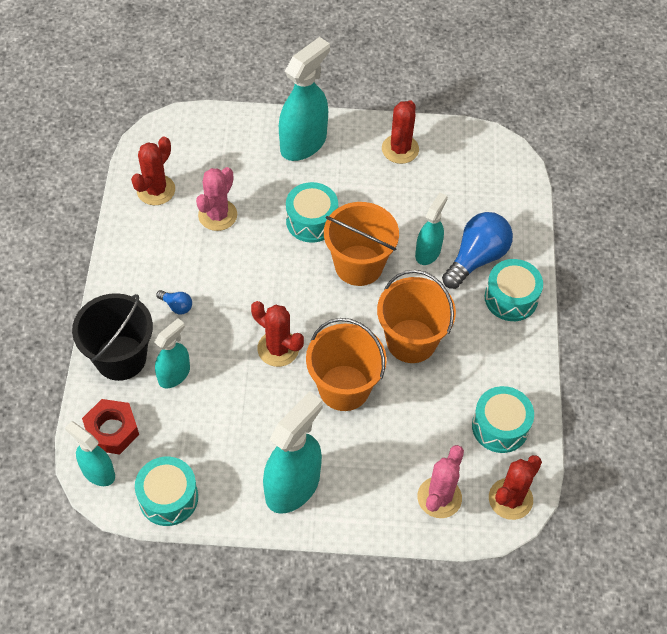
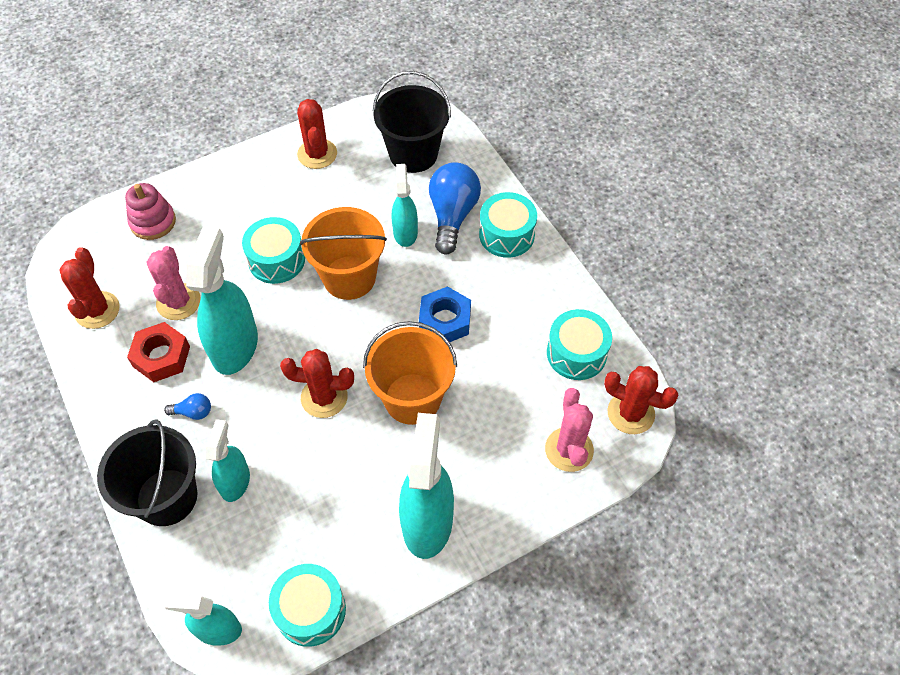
camera: 30 degrees left, 0 degrees up
red nut [82,399,139,454] -> red nut moved to [127,322,190,382]
turquoise spray bottle [279,37,330,161] -> turquoise spray bottle moved to [186,226,258,375]
orange bucket [377,270,456,363] -> blue nut [419,286,471,342]
red cactus [489,455,542,520] -> red cactus turned 75 degrees counterclockwise [604,366,678,434]
none -> pink stacking toy [125,183,176,240]
none -> black bucket [373,71,451,173]

